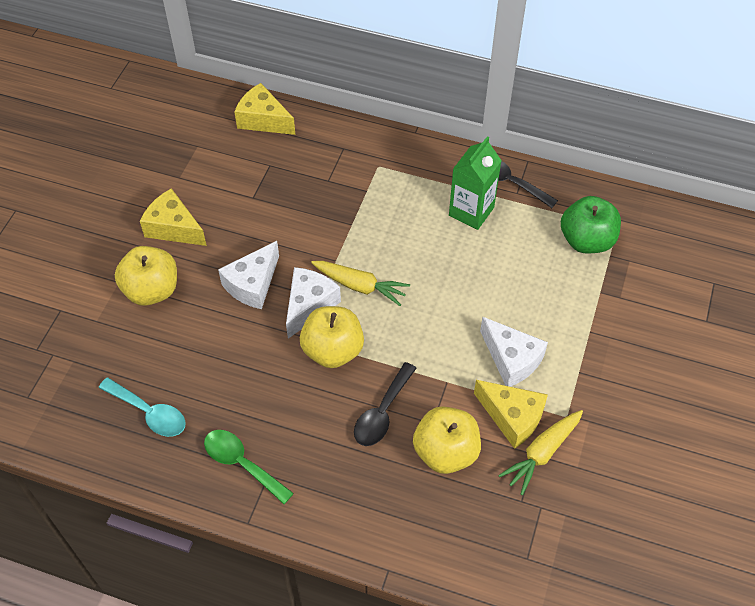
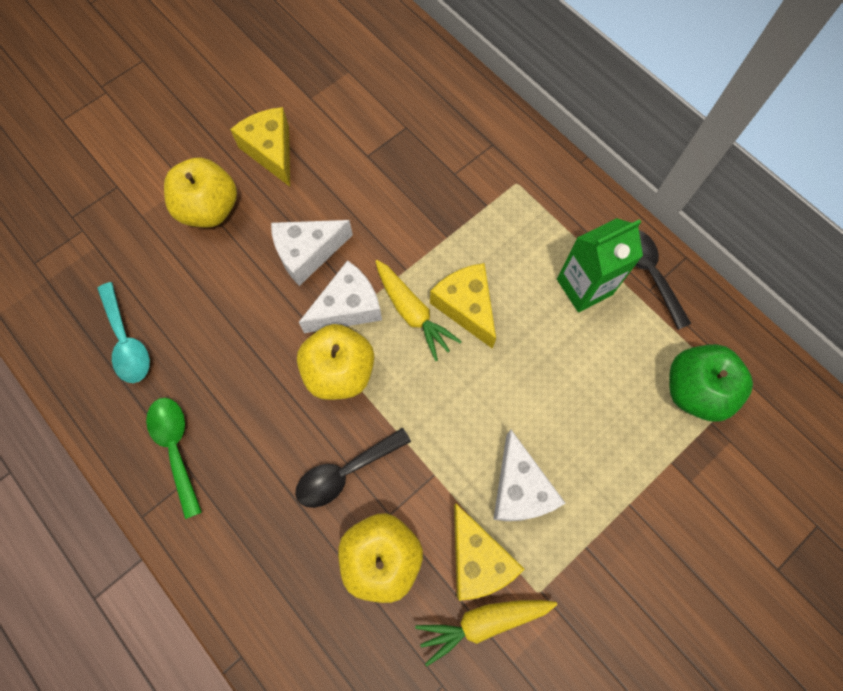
camera: 30 degrees right, 15 degrees up
yellow cheese [234,83,295,135] -> yellow cheese moved to [430,263,496,349]

